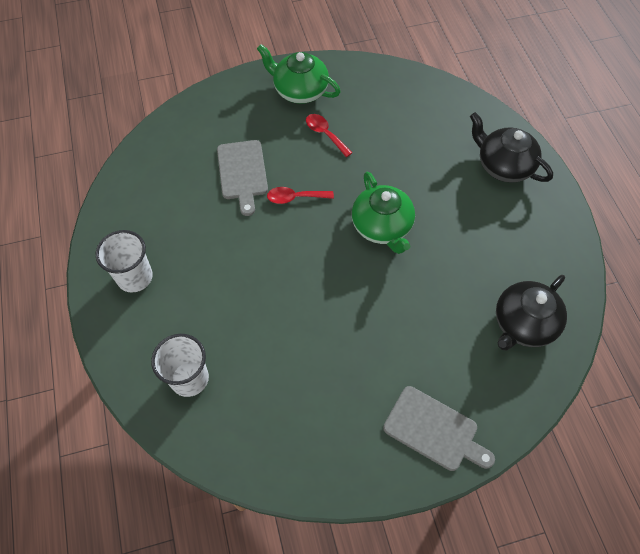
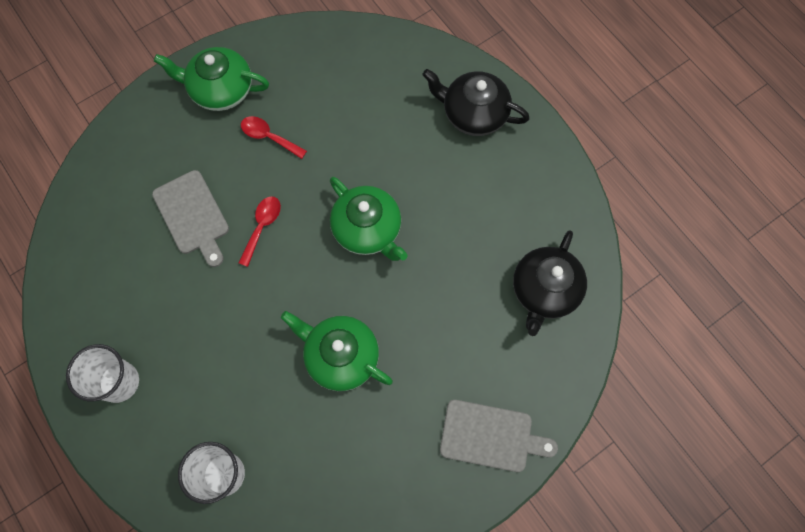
camera: 20 degrees left, 10 degrees up
red spoon [267,187,334,204] -> red spoon turned 135 degrees clockwise [239,196,281,267]
none -> green teapot [281,311,393,391]

